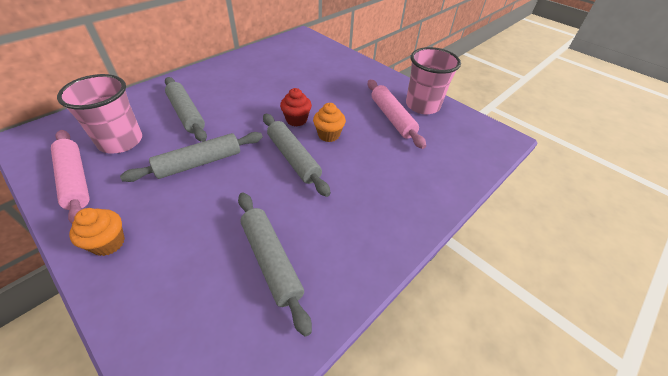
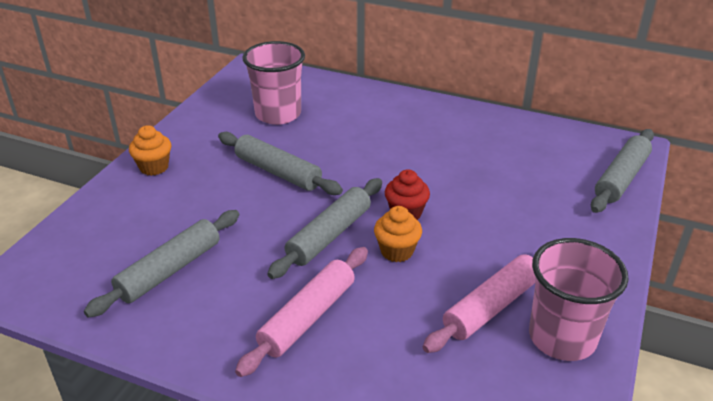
camera: 70 degrees right, 10 degrees down
pink rolling pin [51,130,90,223] -> pink rolling pin moved to [235,247,368,377]
grey rolling pin [165,77,207,142] -> grey rolling pin moved to [591,129,654,213]

